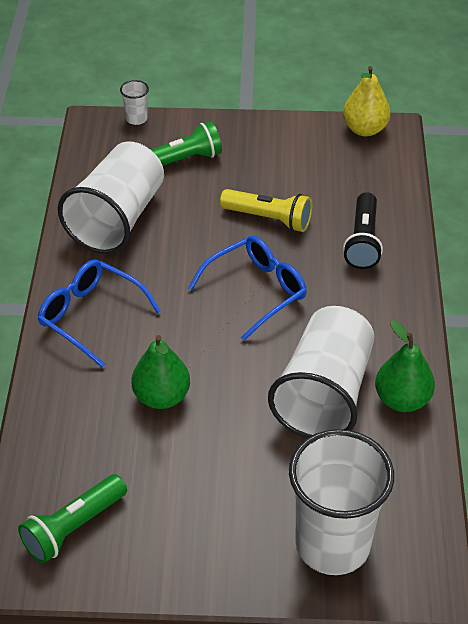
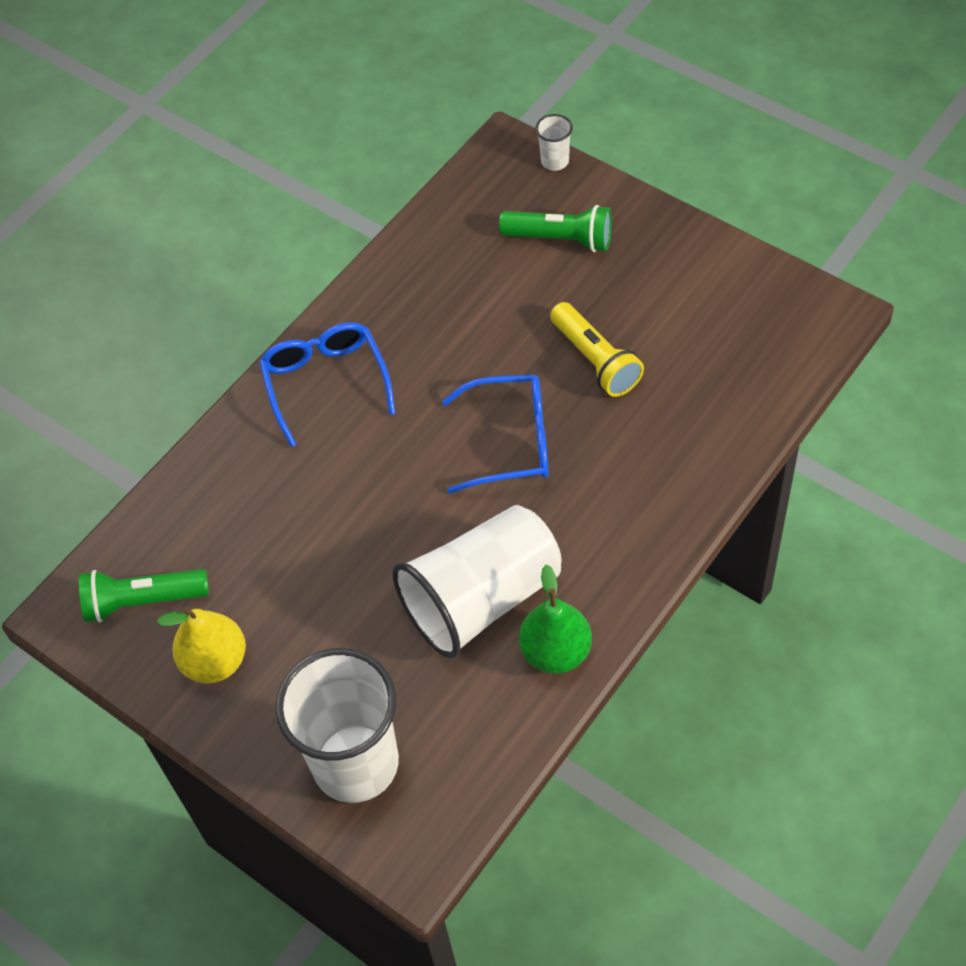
camera: 40 degrees right, 10 degrees up
white cup [58,141,164,254] -> none
green pear [131,335,190,409] -> none
yellow pear [343,66,390,136] -> yellow pear moved to [157,607,246,683]
black flashlight [343,192,383,269] -> none

